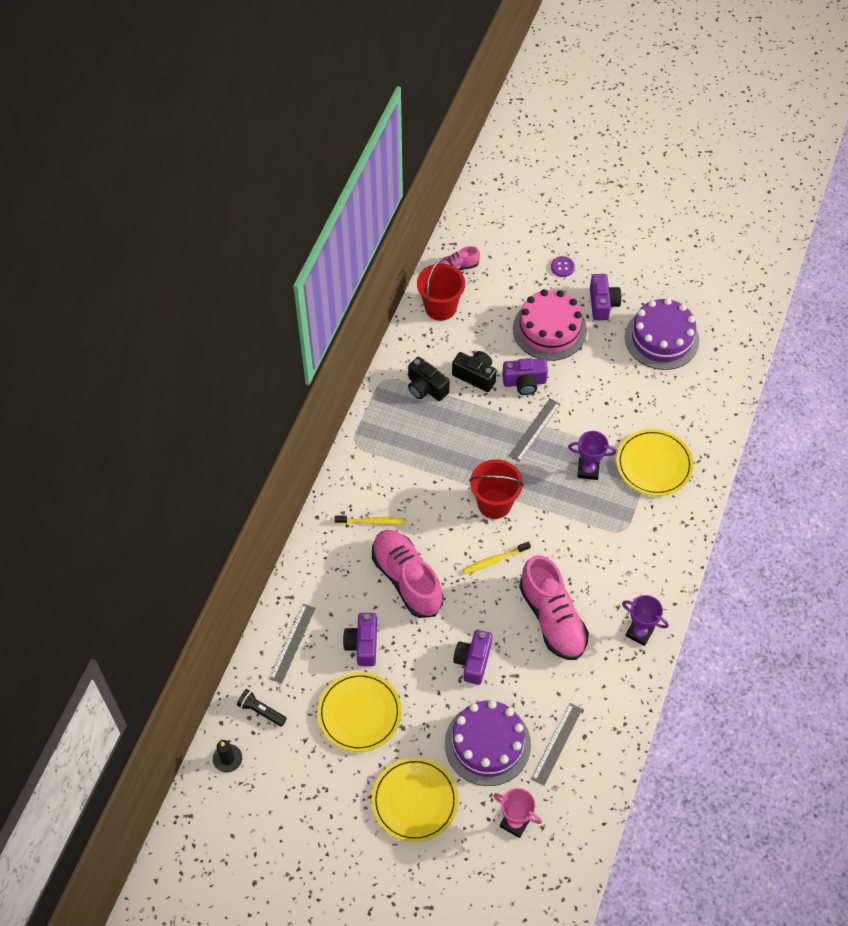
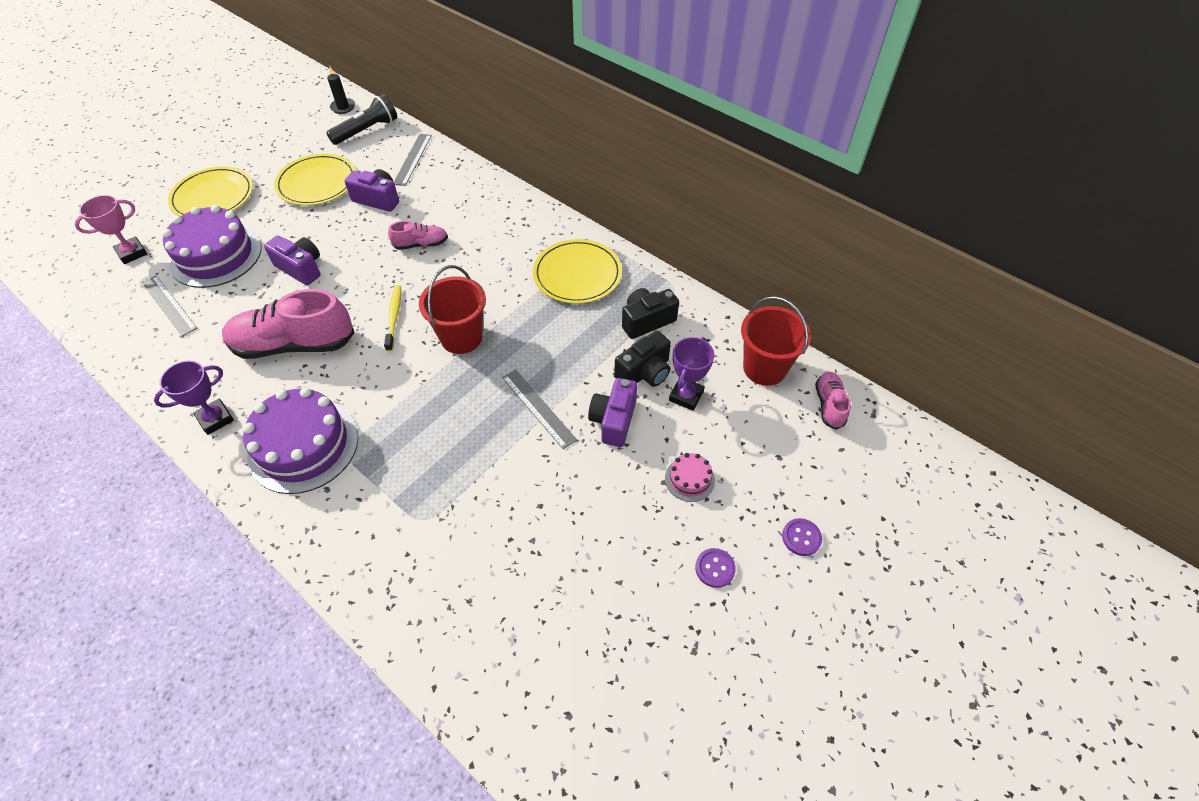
camera: 110 degrees right, 5 degrees down
black flashlight [237,689,287,727] -> black flashlight [326,94,397,145], size x1.54
grey ruler [269,604,316,683] -> grey ruler turned 60 degrees clockwise [394,134,432,186]
yellow toothbrush [334,516,406,525] -> none
pink shoe [372,530,444,618] -> pink shoe [388,221,448,250], size x0.50
pink cake [513,289,587,361] -> pink cake [665,453,715,502], size x0.45
purple trophy [568,431,617,480] -> purple trophy moved to [669,337,714,411]
purple camera [590,274,621,321] -> purple button [695,548,736,588]
yellow plate [616,429,694,496] -> yellow plate moved to [533,239,622,304]
purple cake [625,298,699,370] -> purple cake moved to [243,387,358,494]

